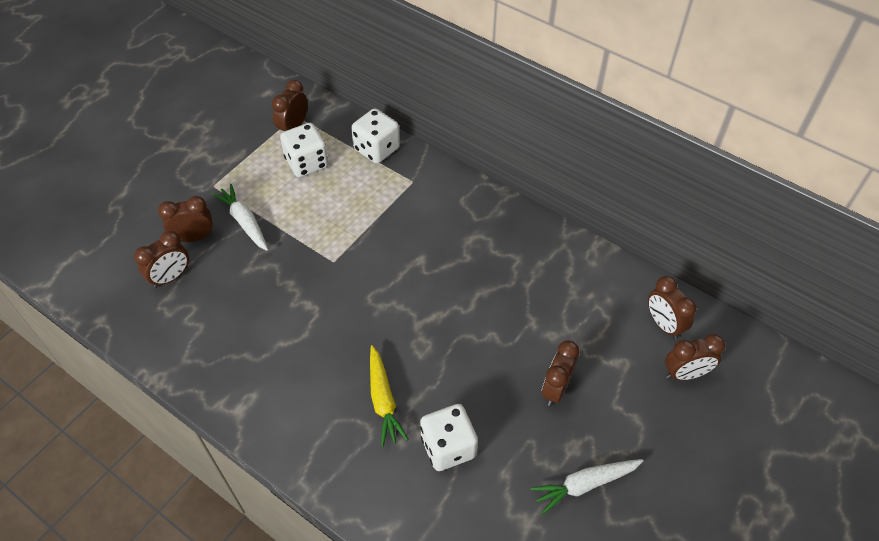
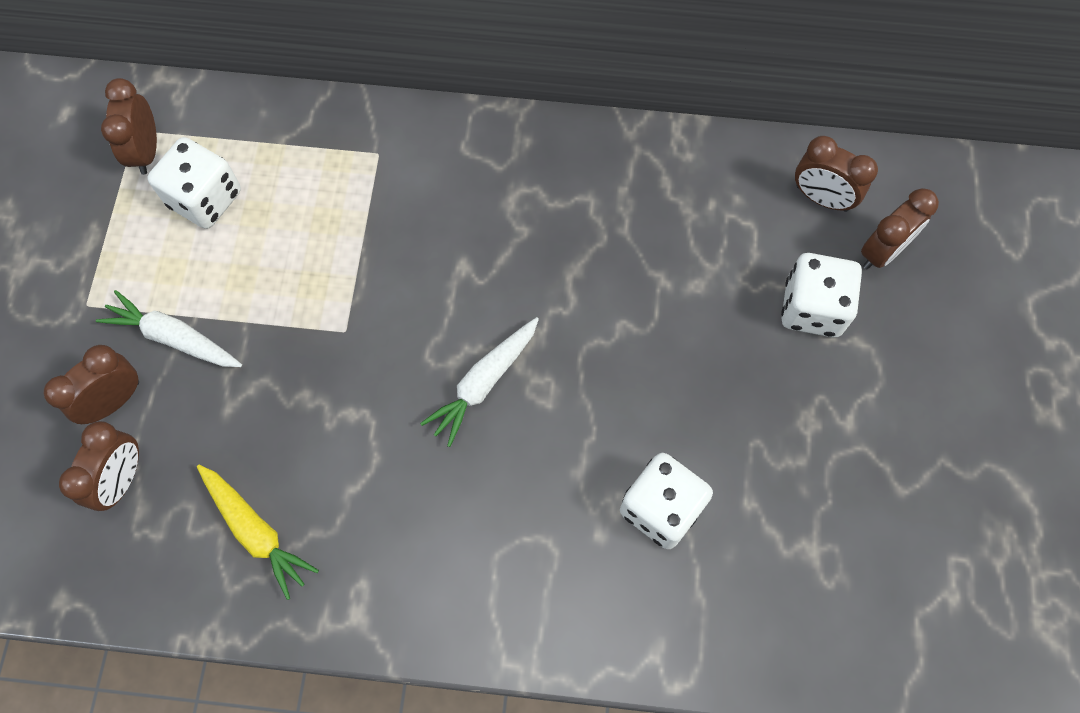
camera: 30 degrees left, 15 degrees up
white dice [351,108,400,164] -> white dice moved to [781,253,862,337]
yellow carrot [370,345,409,447] -> yellow carrot moved to [197,465,319,600]
white carrot [531,459,643,514] -> white carrot moved to [420,317,539,447]
brown clock [542,340,579,406] -> none

